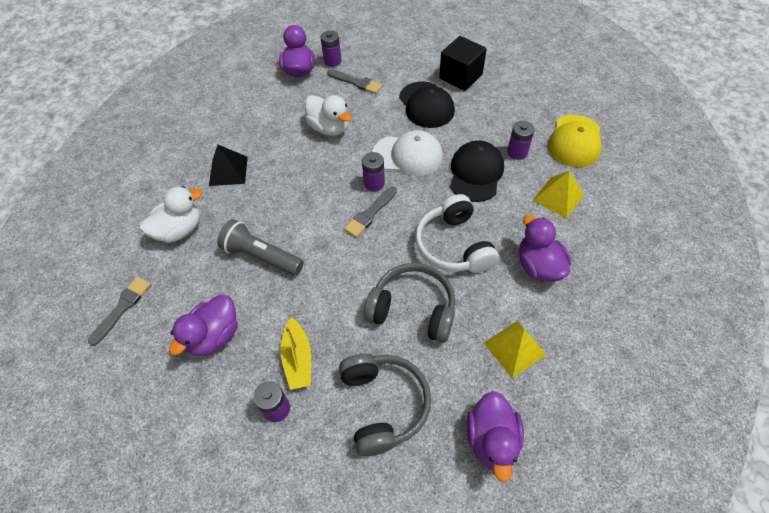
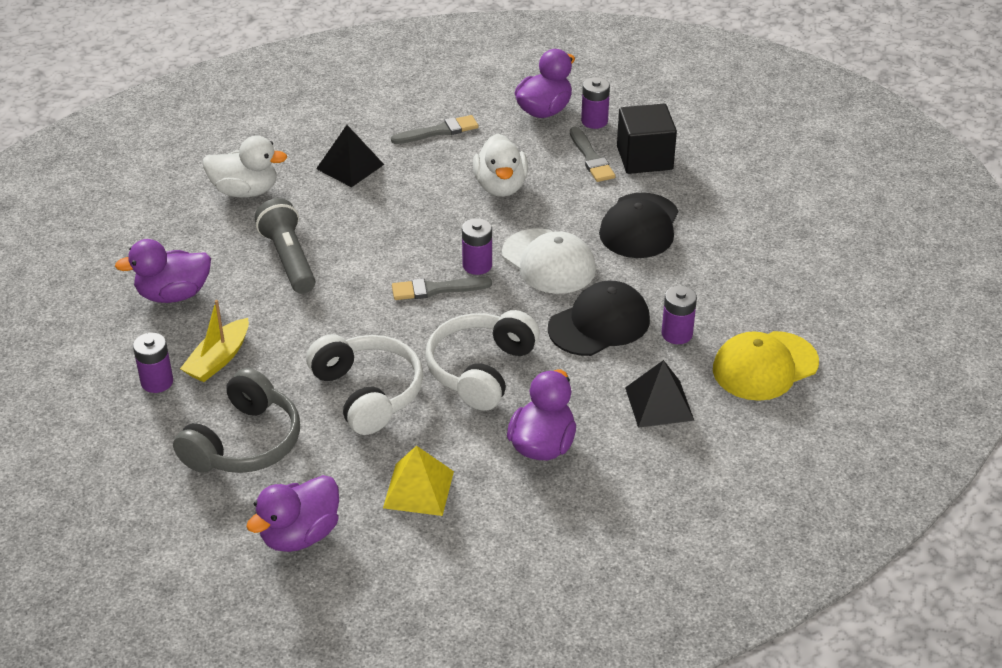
camera: 40 degrees right, 15 degrees down
grey brush [88,277,151,346] -> grey brush moved to [391,115,479,144]
grey headphones [364,263,455,343] -> white headphones [306,334,423,435]
black cube [439,36,487,91] -> black cube moved to [617,104,677,174]
yellow pyramid [533,171,584,219] -> black pyramid [625,360,694,428]

